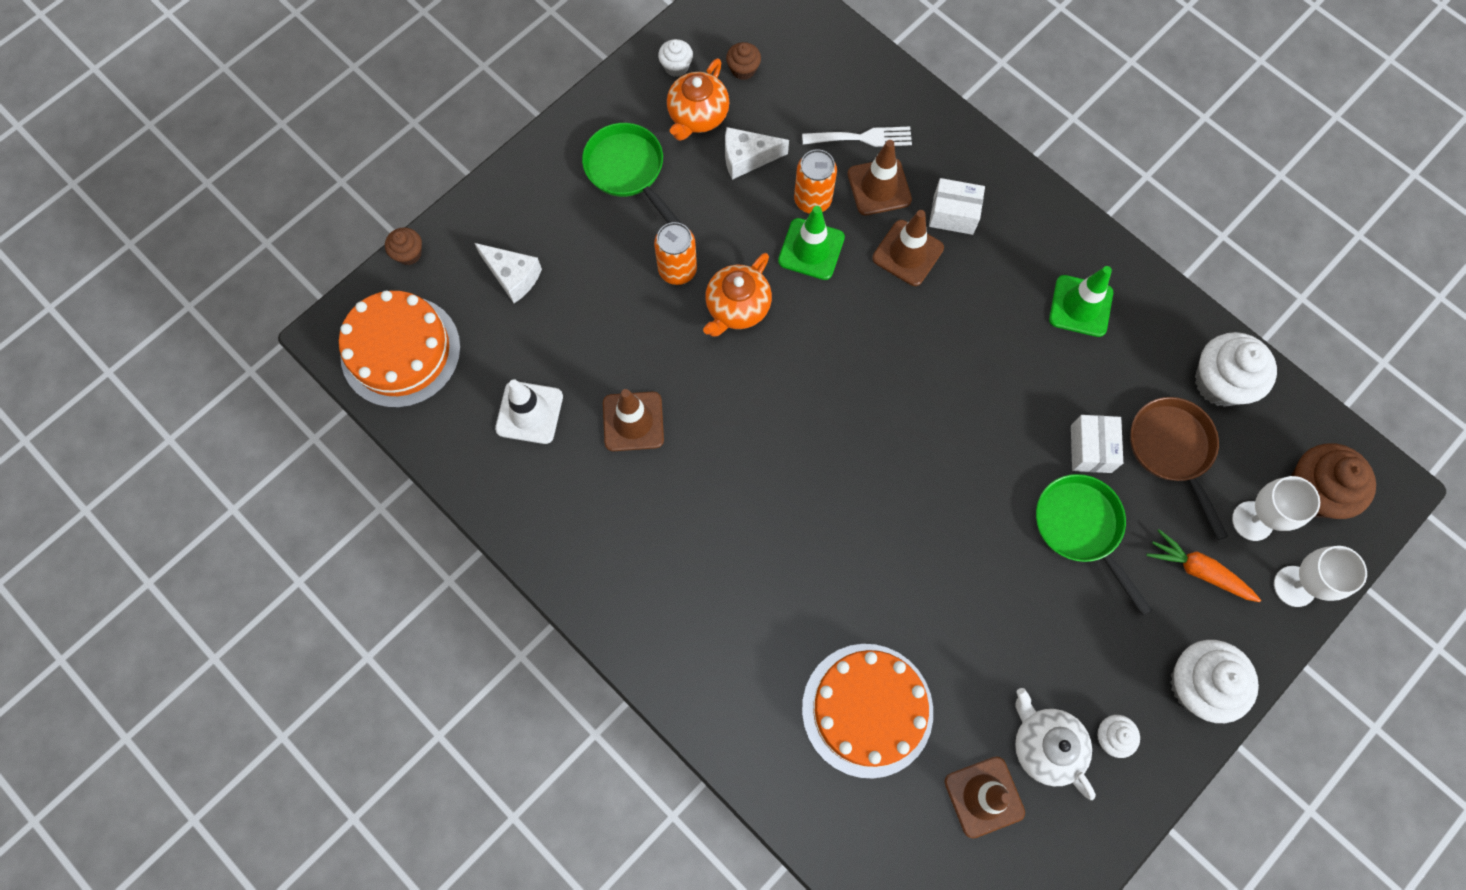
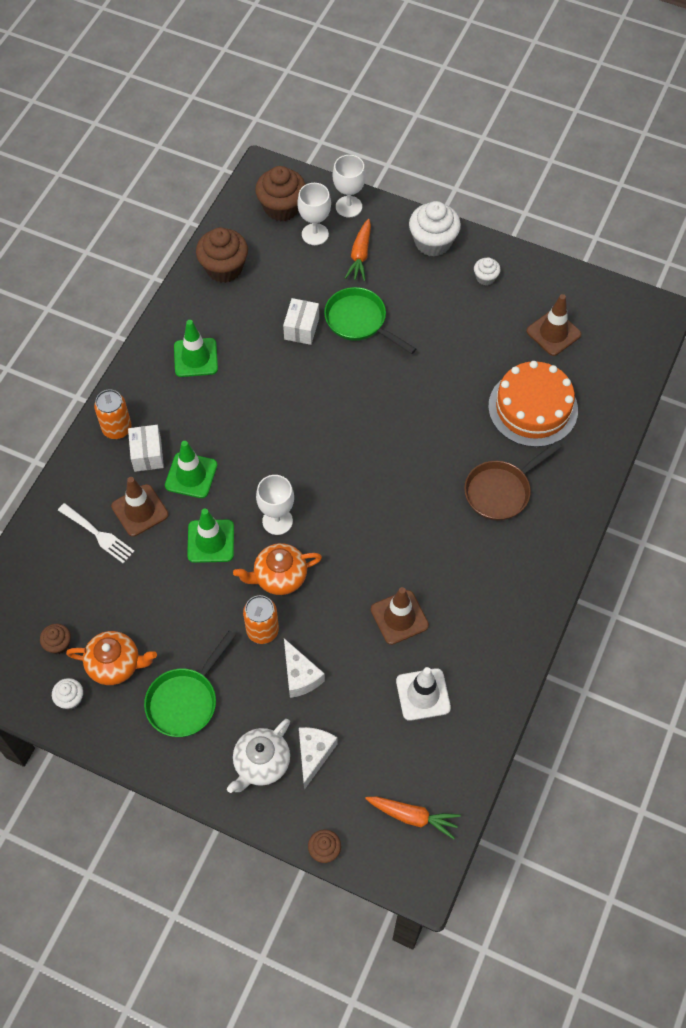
camera: 110 degrees left, 10 degrees down
orange cake [339,291,461,408] -> orange carrot [365,797,461,839]
orange teapot [703,253,772,337] -> orange teapot turned 150 degrees clockwise [233,543,322,595]
white cheese [725,127,789,180] -> white cheese moved to [284,638,325,698]
orange can [794,149,837,214] -> orange can moved to [94,390,131,439]
white fork [802,127,912,147] -> white fork turned 150 degrees clockwise [58,503,135,564]
brown traffic cone [872,210,944,286] -> green traffic cone [165,441,217,498]
white teapot [1015,688,1096,800] -> white teapot moved to [227,719,290,793]
green pan [1036,474,1152,616] -> green pan turned 90 degrees clockwise [324,287,416,354]
white box [1071,415,1123,473] -> white box turned 60 degrees counterclockwise [283,298,319,345]
brown pan [1130,397,1228,540] -> brown pan moved to [464,441,562,521]
white cupcake [1195,332,1277,407] -> brown cupcake [196,227,248,283]
none -> white goblet [256,475,294,535]

